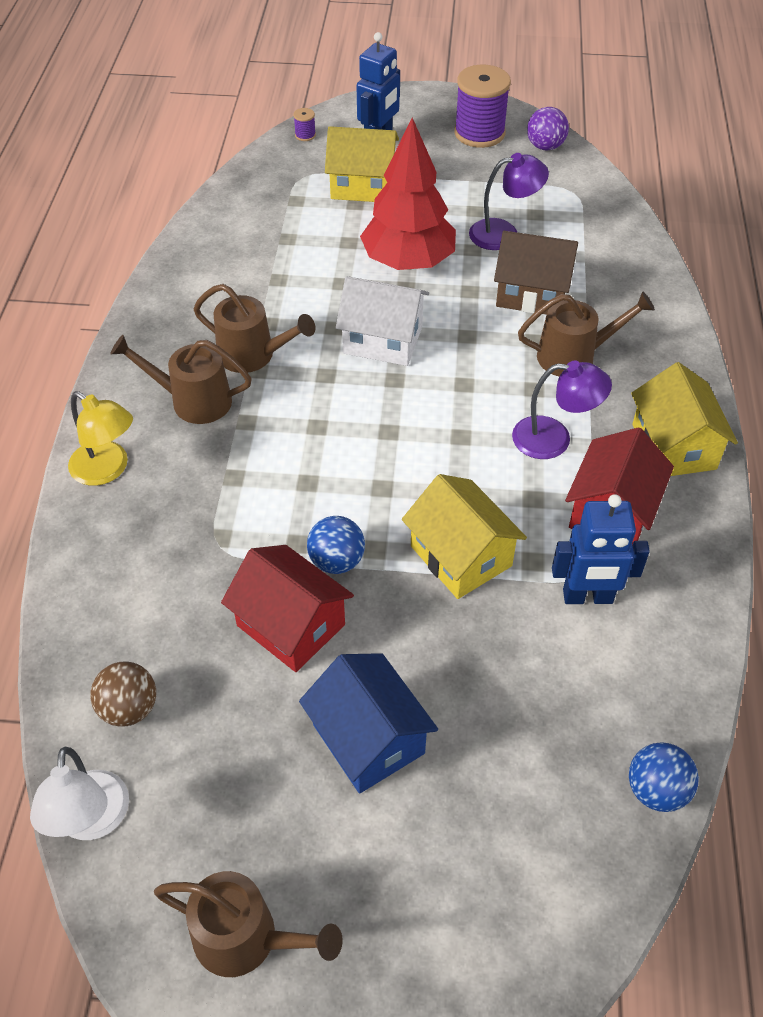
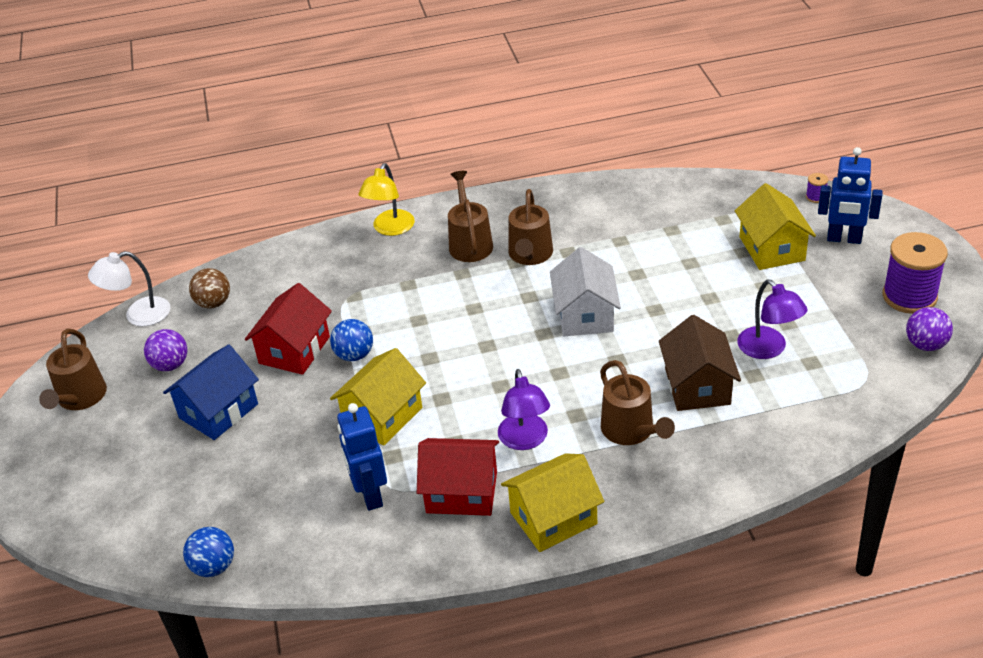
camera: 75 degrees right, 10 degrees down
red tree [360,118,456,270] -> none
none -> purple ball [144,329,187,371]

